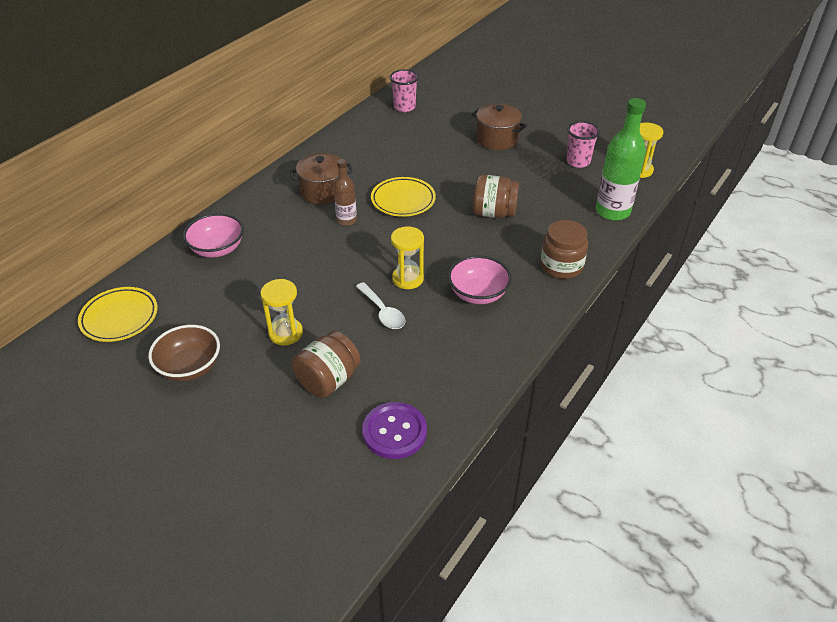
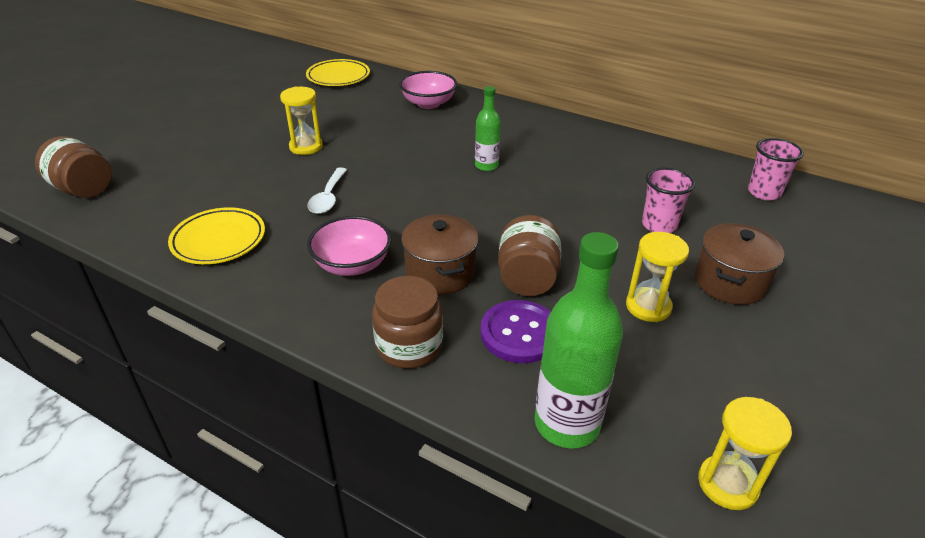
camera: 85 degrees right, 5 degrees down
brown bowl [148,325,220,381] -> none
brown pot [290,153,353,205] -> brown pot moved to [401,214,478,295]
brown jar [292,331,361,398] -> brown jar moved to [35,136,112,198]
brown bottle [334,159,357,226] -> green bottle [475,86,501,171]
white spoon [356,282,405,329] -> white spoon turned 45 degrees counterclockwise [307,168,347,214]
purple button [362,402,427,459] -> purple button moved to [480,300,551,363]
yellow plate [371,177,436,217] -> yellow plate moved to [168,207,265,264]
yellow hourglass [391,226,424,289] -> yellow hourglass moved to [626,232,689,322]
pink cup [566,121,600,168] -> pink cup moved to [642,167,695,233]

